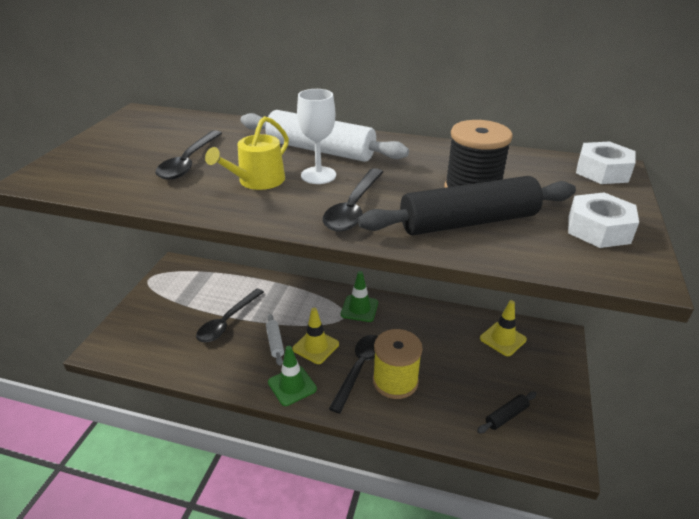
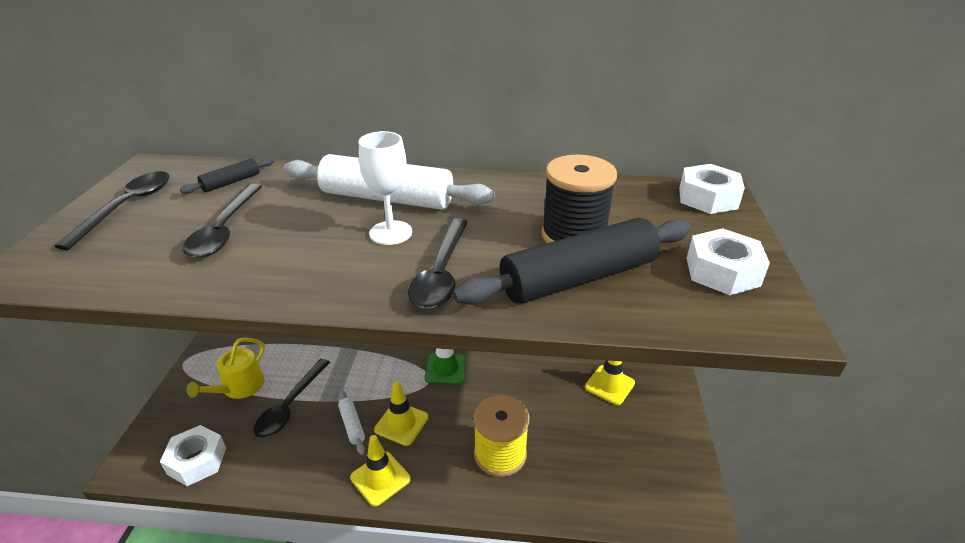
camera: 10 degrees left, 0 degrees up
yellow watering can [205,116,289,190] -> yellow watering can moved to [187,337,265,399]
green traffic cone [268,346,317,406] -> yellow traffic cone [350,435,411,506]
black spoon [329,335,378,414] -> black spoon moved to [54,171,170,250]
black rolling pin [477,392,537,434] -> black rolling pin moved to [180,158,274,194]
none -> white nut [160,425,226,486]

